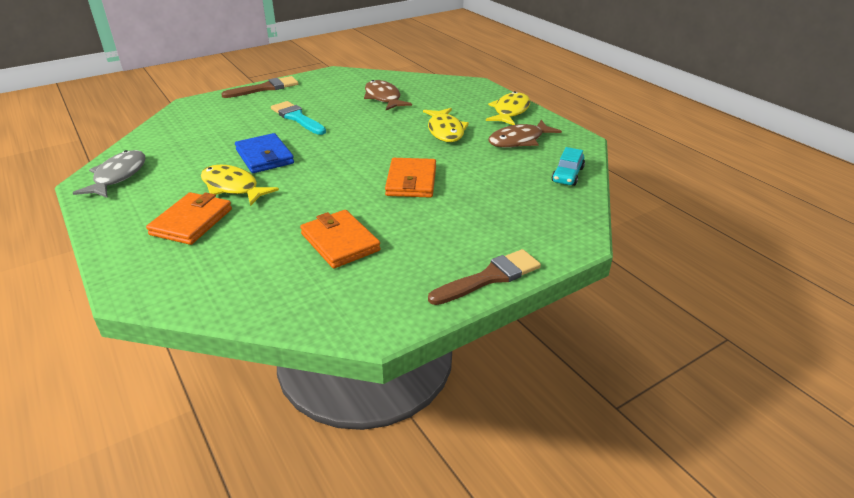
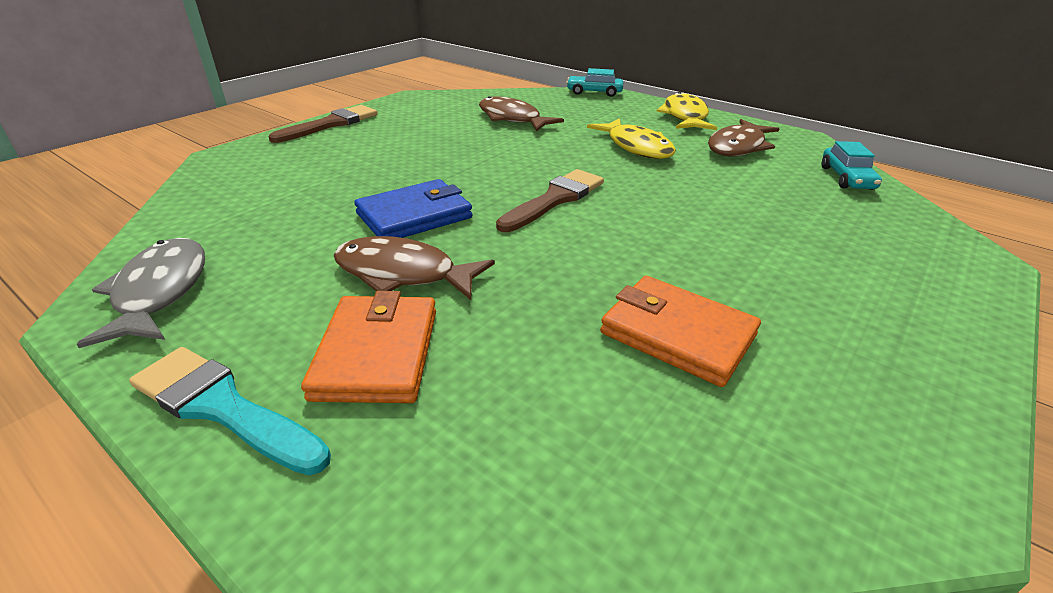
camera: 20 degrees left, 0 degrees up
yellow fish [201,164,279,206] -> brown fish [334,236,495,300]
blue wallet [235,133,294,173] -> blue wallet turned 75 degrees counterclockwise [354,179,472,238]
turquoise brush [271,101,326,135] -> turquoise brush moved to [129,347,331,475]
orange wallet [385,158,436,198] -> none
brown brush [428,249,541,305] -> brown brush moved to [496,169,604,232]
none -> turquoise car [566,68,623,97]

